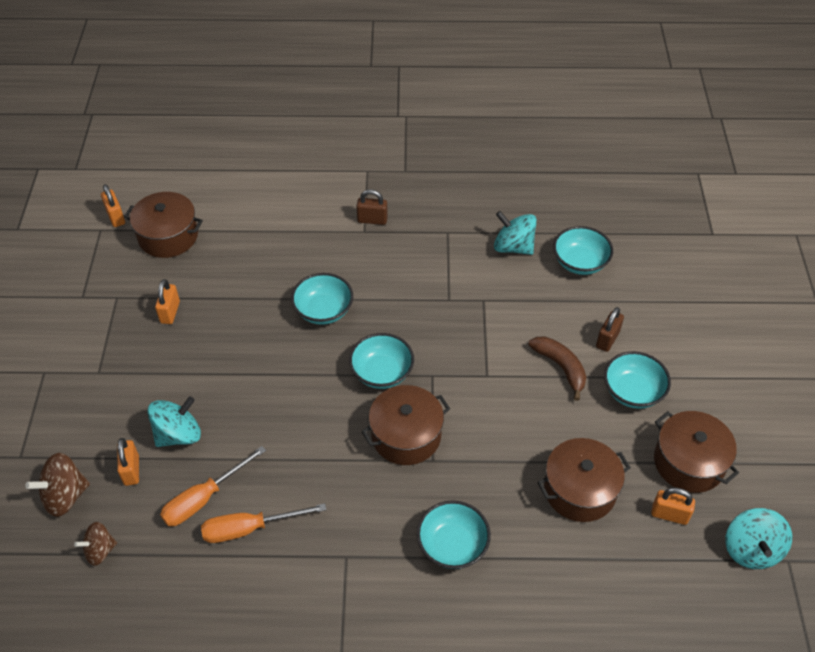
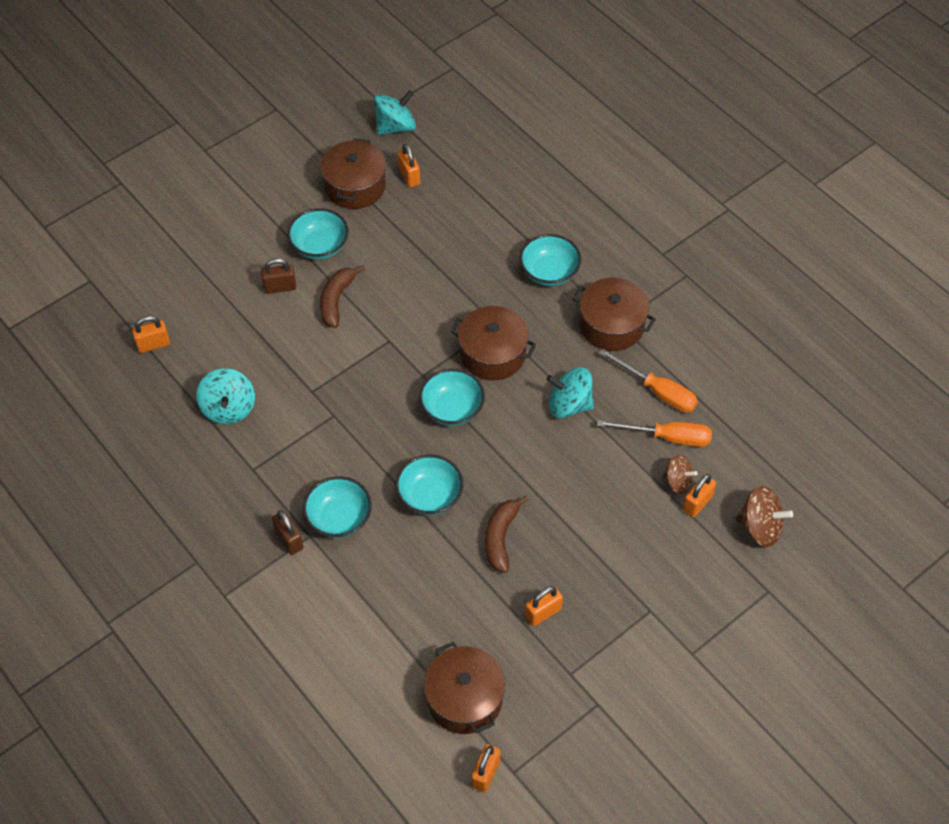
camera: 130 degrees left, 5 degrees up
brown spinning top [74,522,117,566] -> brown spinning top moved to [663,455,697,494]
turquoise spinning top [147,396,201,447] -> turquoise spinning top moved to [547,367,594,418]
brown pot [537,438,631,522] -> brown pot moved to [573,278,656,351]
turquoise bowl [553,226,613,275] -> turquoise bowl moved to [303,476,372,538]
none -> orange padlock [132,316,170,353]
none -> brown banana [485,496,528,573]

